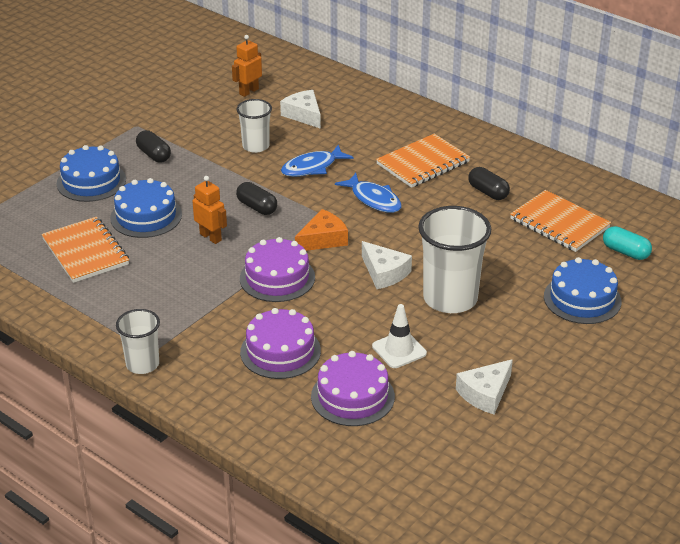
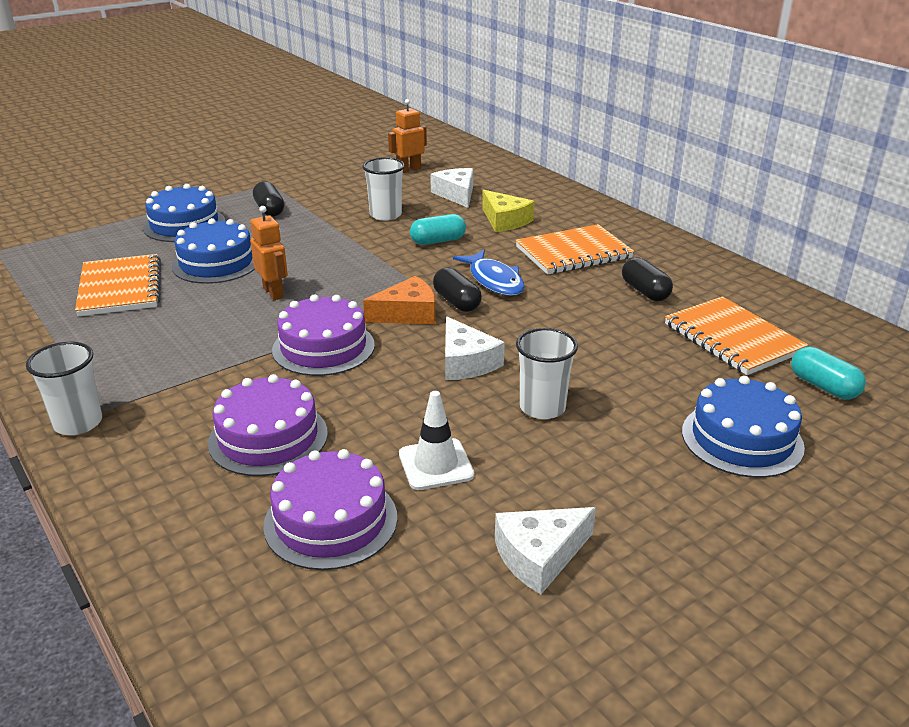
camera: 15 degrees right, 5 degrees down
black capsule [236,182,277,215] -> black capsule moved to [433,267,482,312]
blue fish [281,145,354,177] -> turquoise capsule [410,214,466,245]
white cup [418,206,491,313] -> white cup [516,328,578,419], size x0.58
none -> yellow cheese [482,190,534,232]

